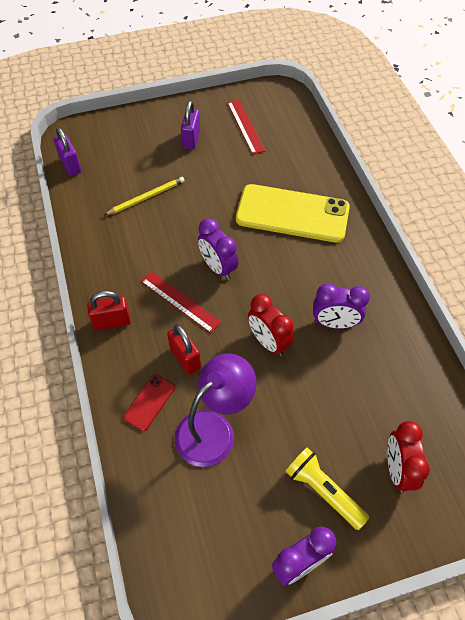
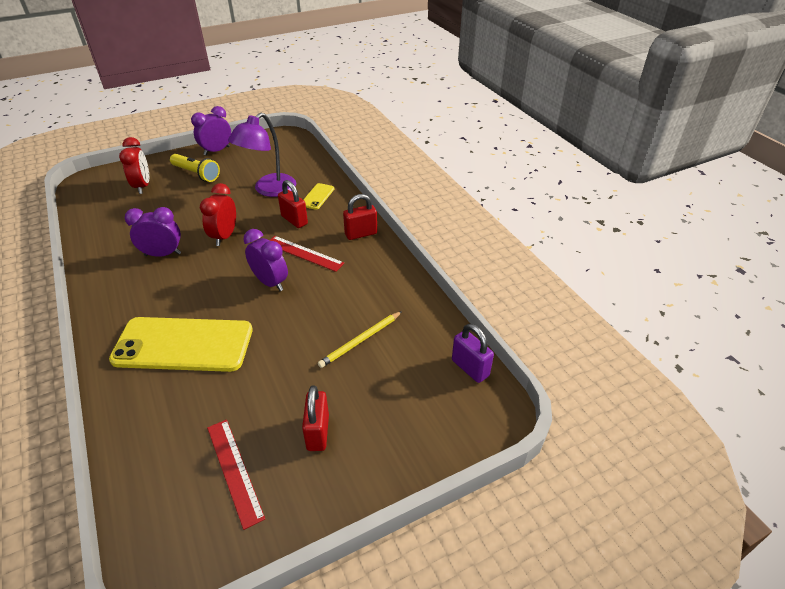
camera: 170 degrees right, 15 degrees down
red phone [123,375,175,431] -> yellow phone [303,183,335,210]
purple padlock [181,101,200,150] -> red padlock [302,385,329,451]
red clock [248,294,294,356] -> red clock turned 120 degrees counterclockwise [200,183,236,246]

